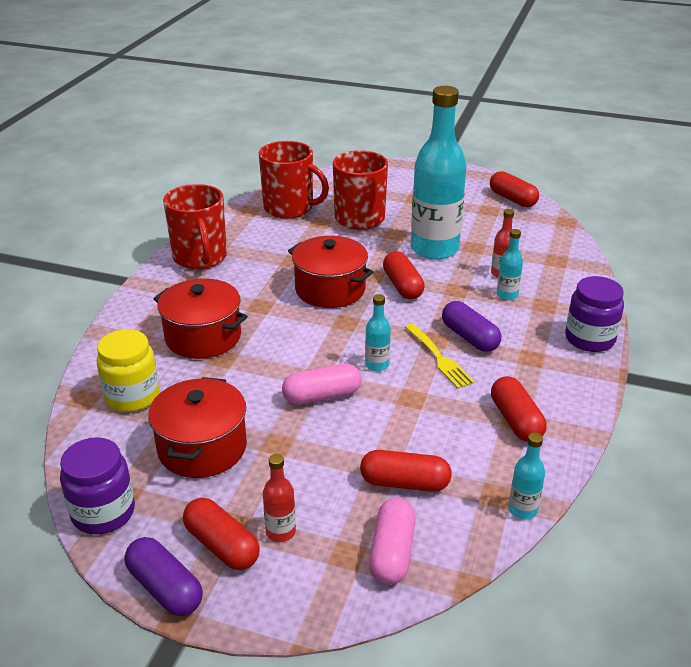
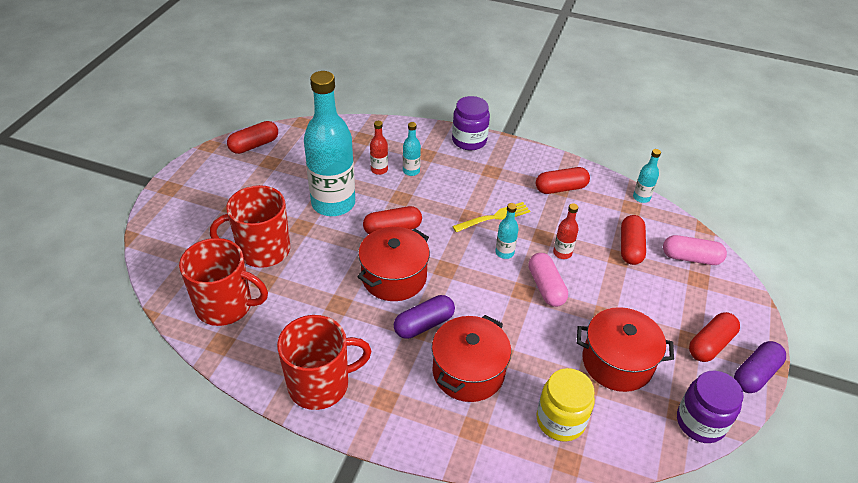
camera: 90 degrees left, 10 degrees up
red mug [259,141,329,219] -> red mug turned 75 degrees clockwise [179,238,268,326]
red bottle [263,454,296,542] -> red bottle moved to [553,203,578,259]
purple capsule [442,301,501,352] -> purple capsule moved to [394,295,455,339]

